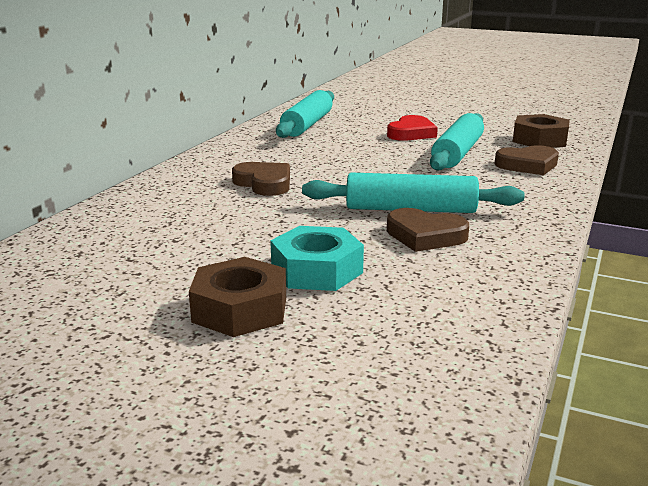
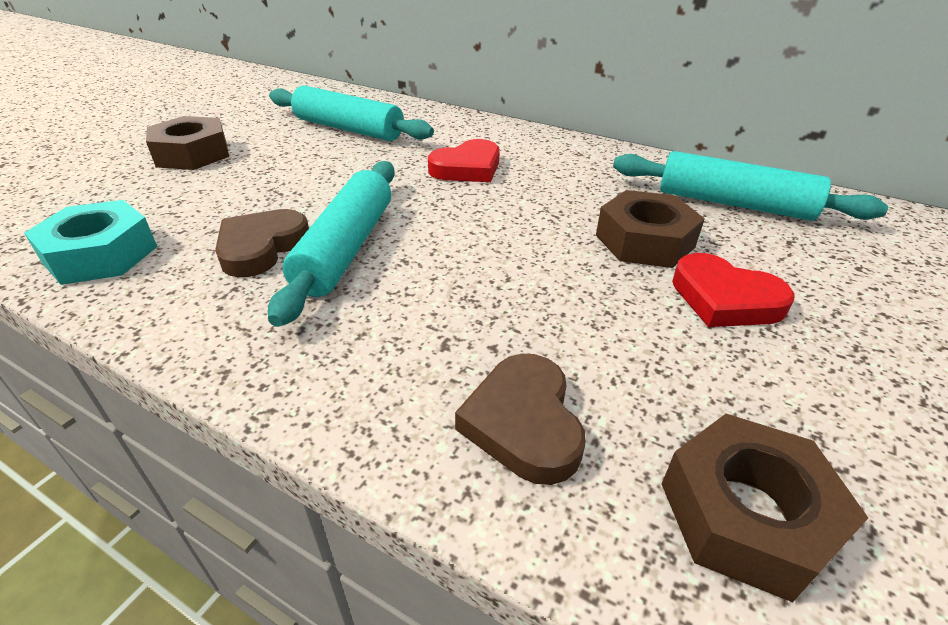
camera: 95 degrees right, 15 degrees up
brown heart [232,162,290,196] -> red heart [428,139,500,182]
turquoise nut [270,226,364,291] -> turquoise nut moved to [24,200,157,285]
turquoise rolling pin [430,113,484,171] -> turquoise rolling pin moved to [269,85,434,141]
none -> brown nut [596,190,705,268]

